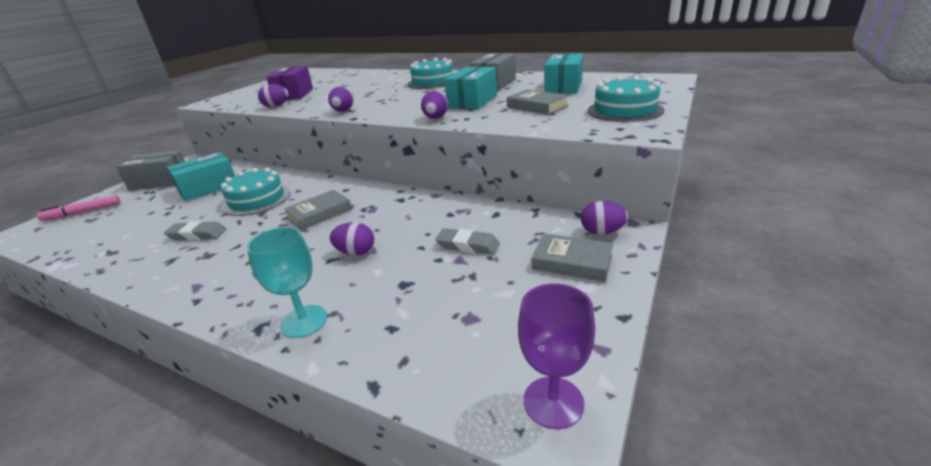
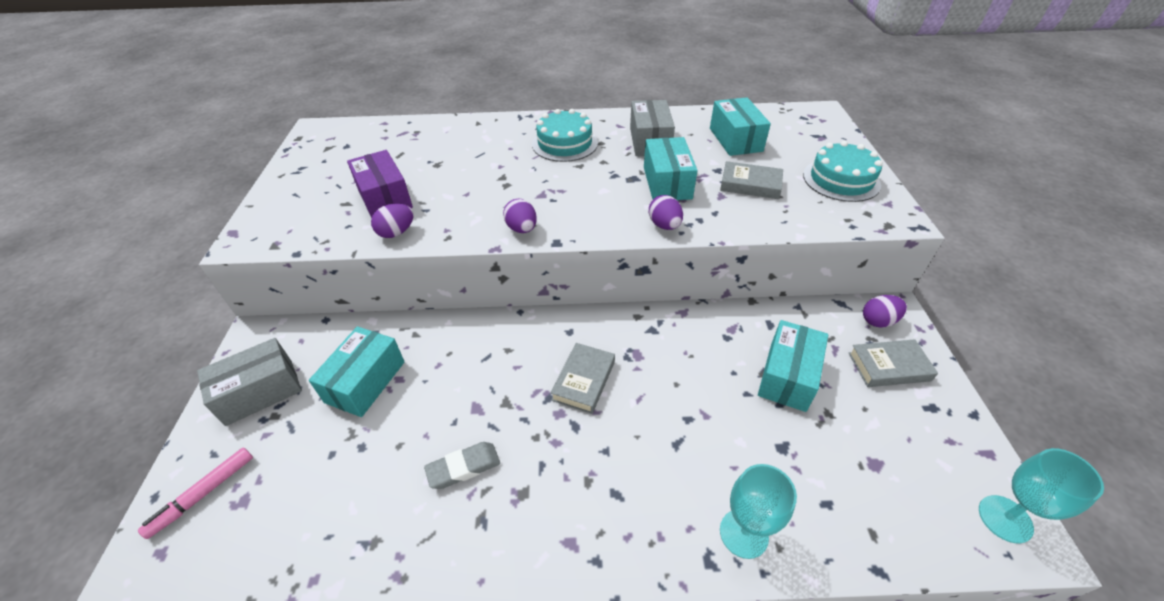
camera: 30 degrees left, 15 degrees up
turquoise cake [221,168,291,216] -> none
purple egg [330,222,374,256] -> none
grey eraser [435,228,500,255] -> turquoise box [758,320,828,412]
purple goblet [518,283,595,429] -> turquoise goblet [979,448,1104,544]

